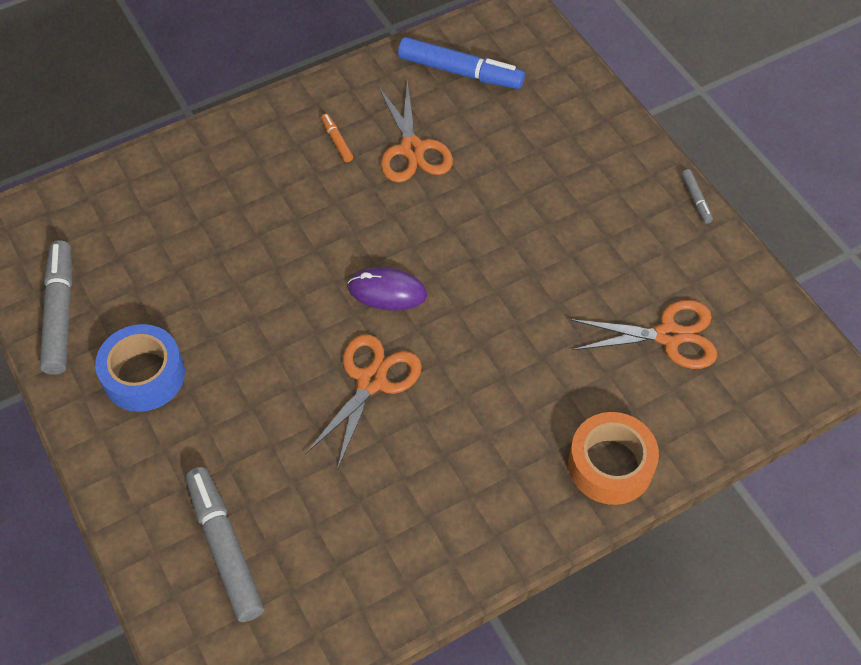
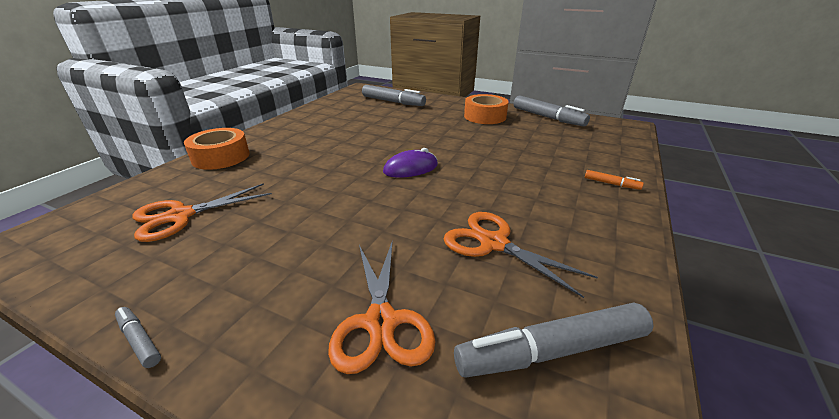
camera: 145 degrees right, 25 degrees down
blue tape [95,324,185,412] -> orange tape [464,94,509,124]
orange scissors [305,334,422,470] -> orange scissors moved to [328,240,435,374]
orange marker [321,114,353,162] -> orange marker moved to [585,170,644,190]
blue marker [398,37,525,89] -> grey marker [454,303,653,377]

